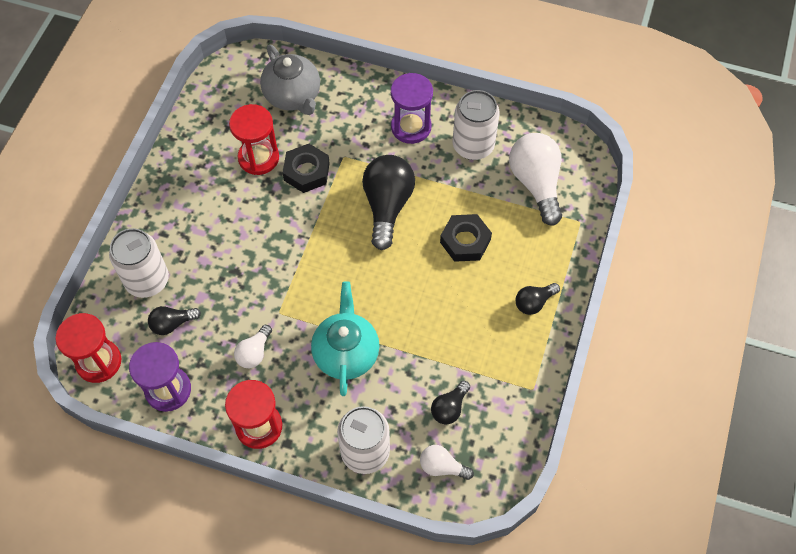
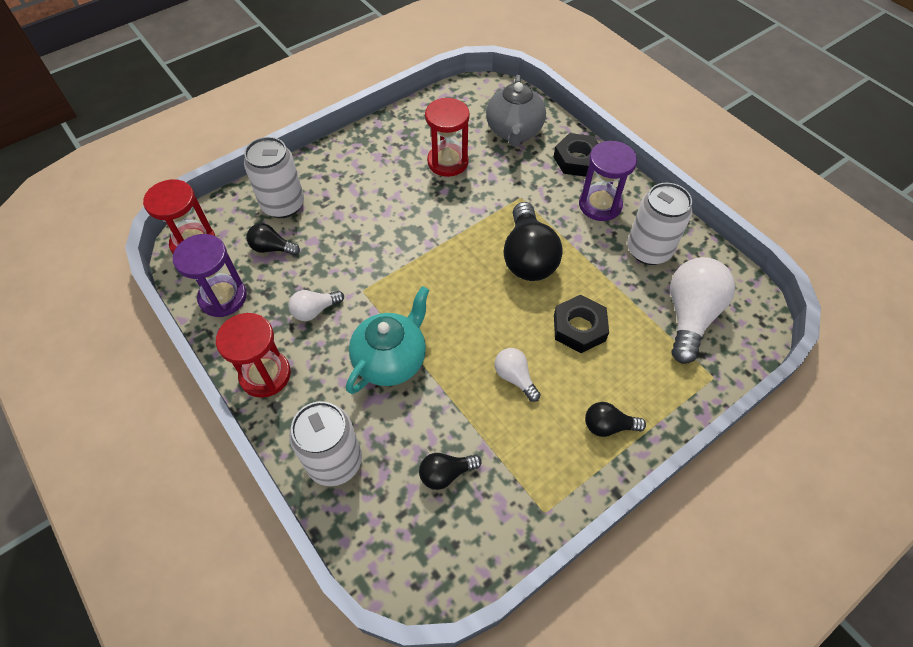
camera: 35 degrees right, 5 degrees down
black nut [283,144,330,193] -> black nut moved to [554,133,599,177]
black light bulb [362,155,415,250] -> black light bulb turned 135 degrees clockwise [503,202,563,281]
white light bulb [420,445,474,480] -> white light bulb moved to [495,348,541,402]

